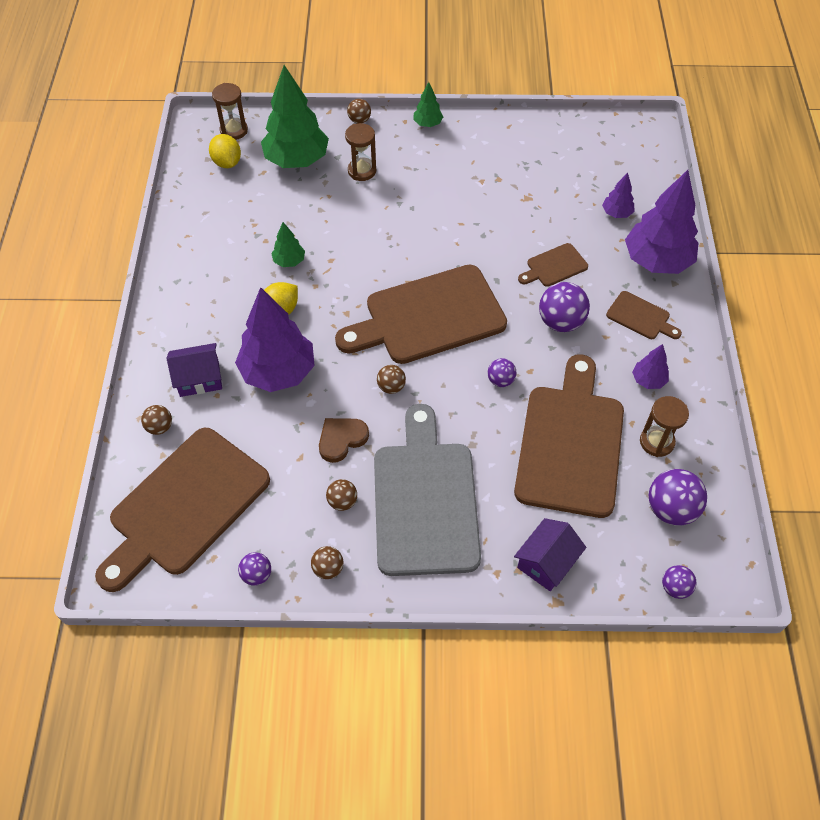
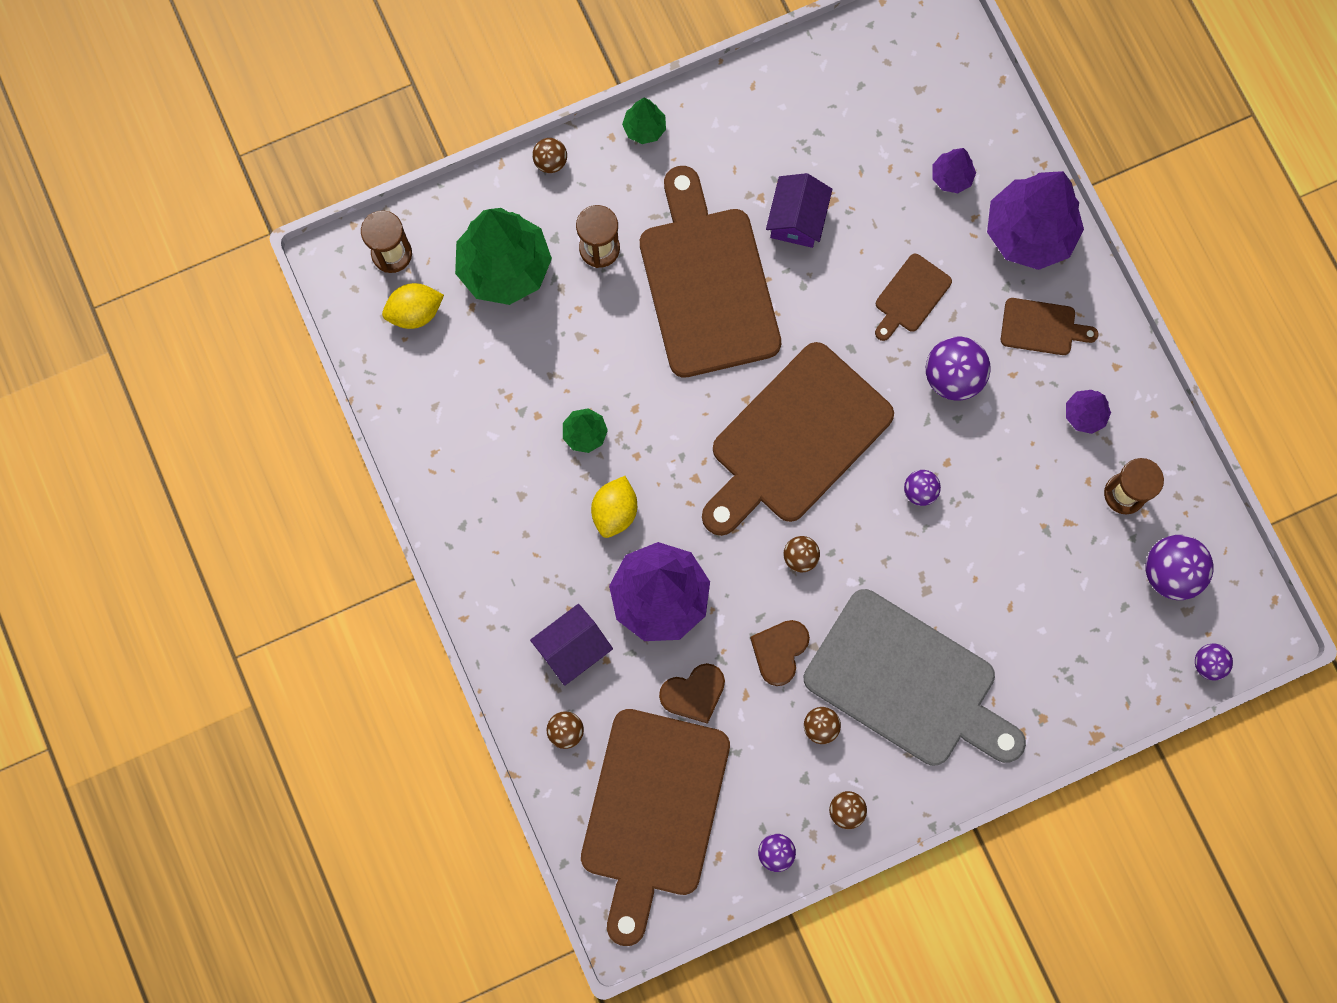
camera: 25 degrees left, 20 degrees up
yellow lemon [209,134,241,168] -> yellow lemon turned 60 degrees counterclockwise [382,283,444,329]
grey cutting board [374,404,481,576] -> grey cutting board turned 150 degrees clockwise [804,589,1026,766]
brown cutting board [514,355,624,518] -> brown cutting board moved to [640,166,781,378]
purple house [514,518,586,591] -> purple house moved to [766,173,832,248]
none -> brown heart [659,663,725,724]

